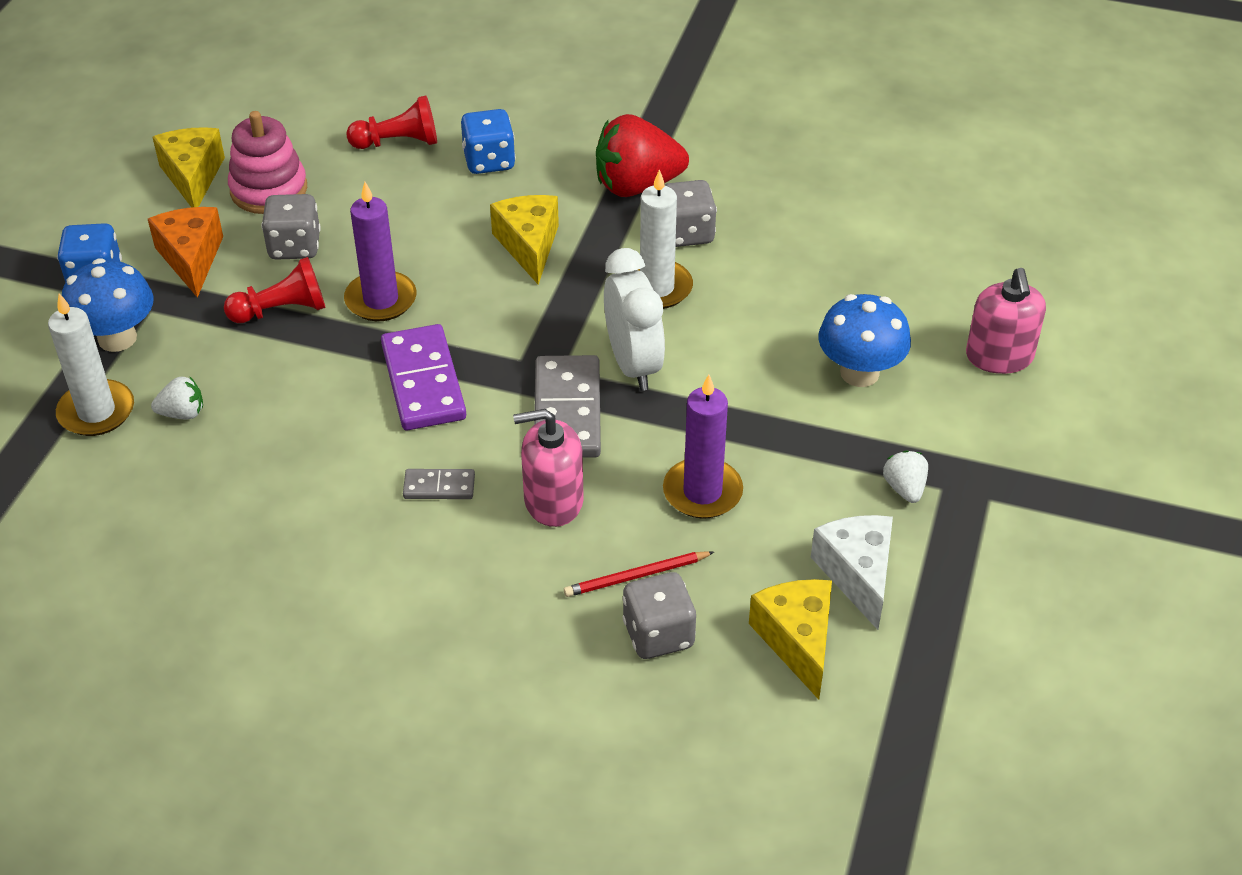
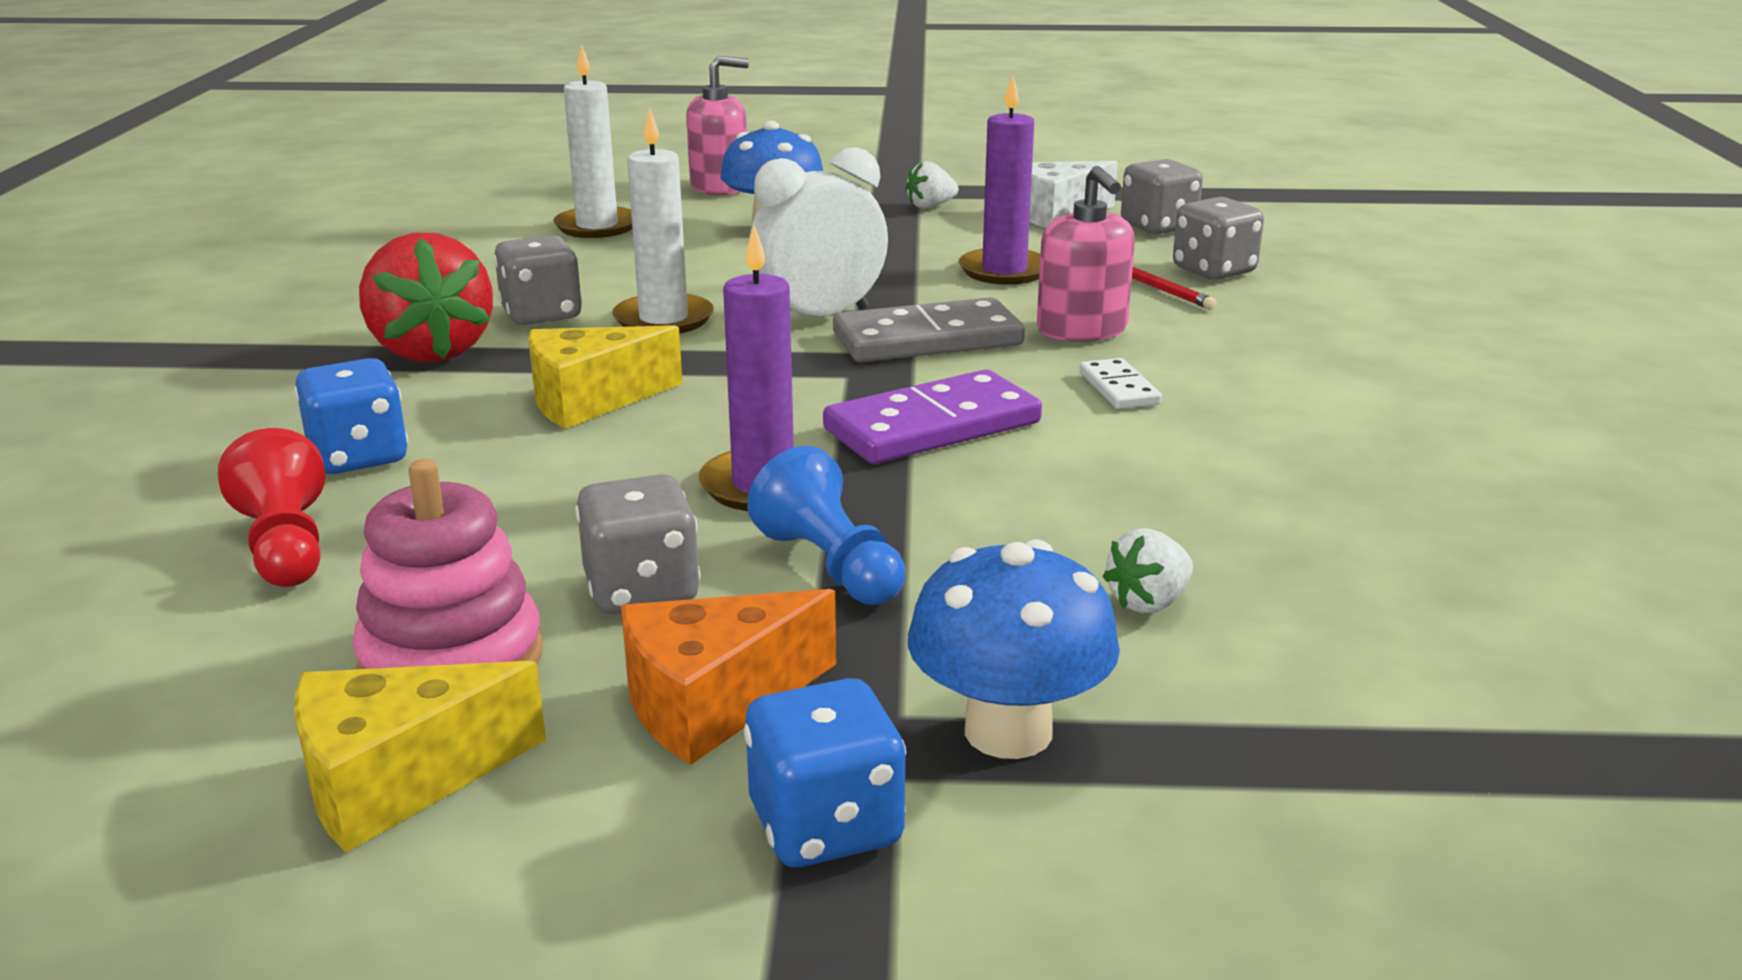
camera: 105 degrees left, 20 degrees down
white candle [48,293,134,436] -> white candle moved to [553,44,632,238]
white strawberry [151,376,203,420] -> white strawberry turned 105 degrees counterclockwise [1103,528,1193,613]
red pawn [224,257,326,323] -> blue pawn [747,446,905,605]
grey domino [403,469,475,499] -> white domino [1080,358,1162,409]
yellow cheese [749,579,832,700] -> grey dice [1121,159,1203,235]

